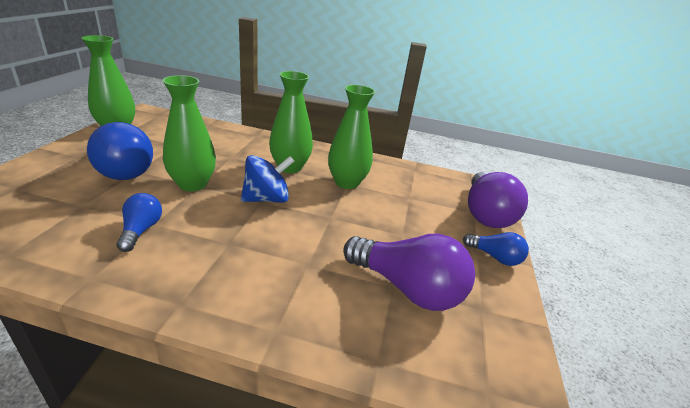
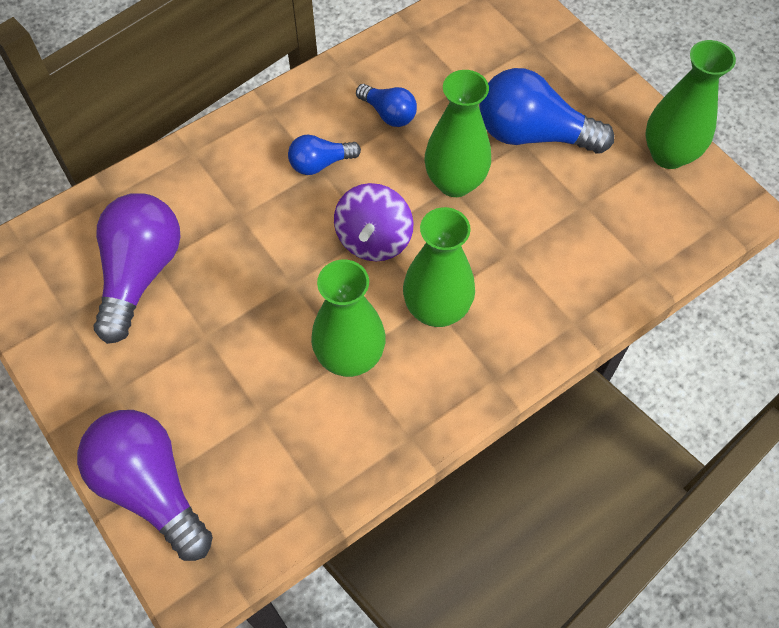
camera: 135 degrees right, 30 degrees up
blue spinning top [241,155,294,203] -> purple spinning top [334,183,413,261]
purple light bulb [343,234,475,311] -> purple light bulb turned 120 degrees clockwise [93,193,180,344]
blue light bulb [463,232,529,266] -> blue light bulb moved to [288,134,361,175]

